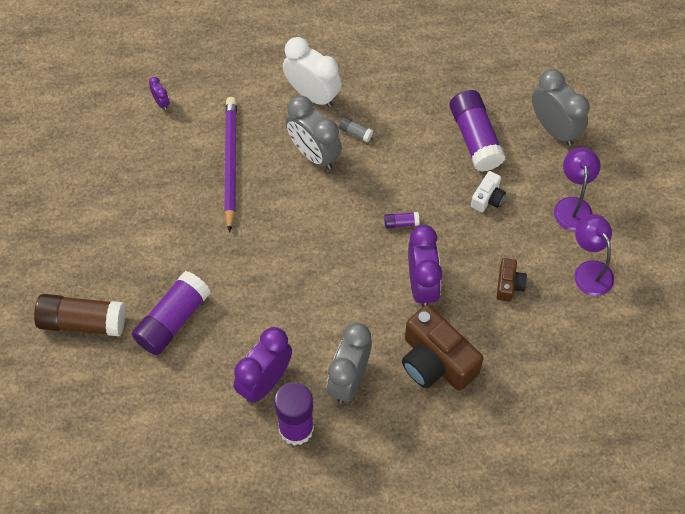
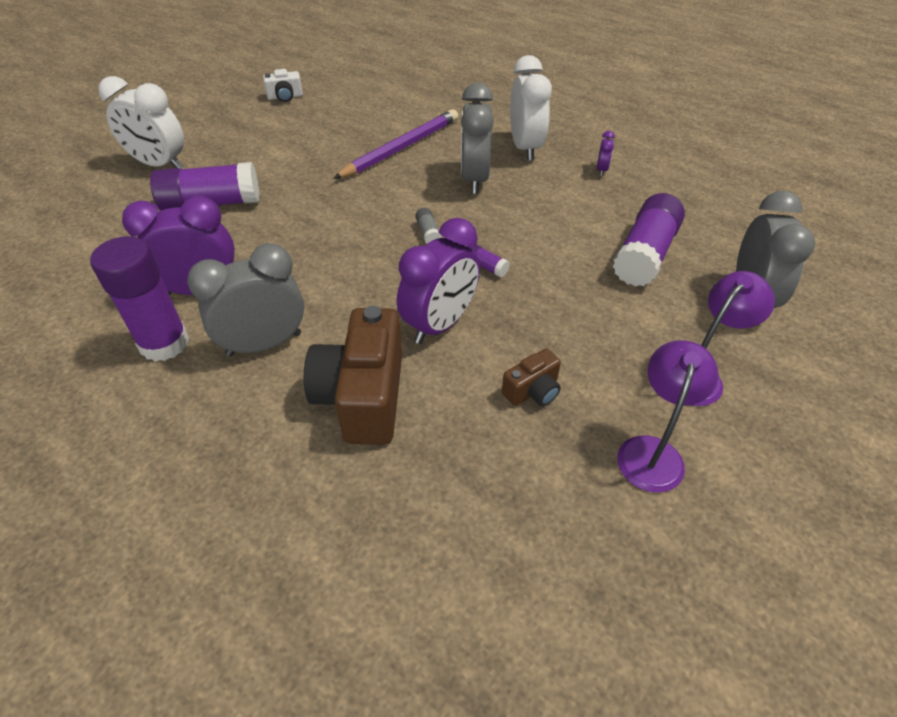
camera: 45 degrees right, 15 degrees down
brown glue stick [34,294,125,336] -> white clock [98,76,184,169]
purple clock [149,77,170,110] -> purple clock moved to [597,131,615,176]
grey glue stick [339,117,373,142] -> grey glue stick moved to [415,208,441,244]
white camera [471,171,506,212] -> white camera moved to [263,69,303,102]

